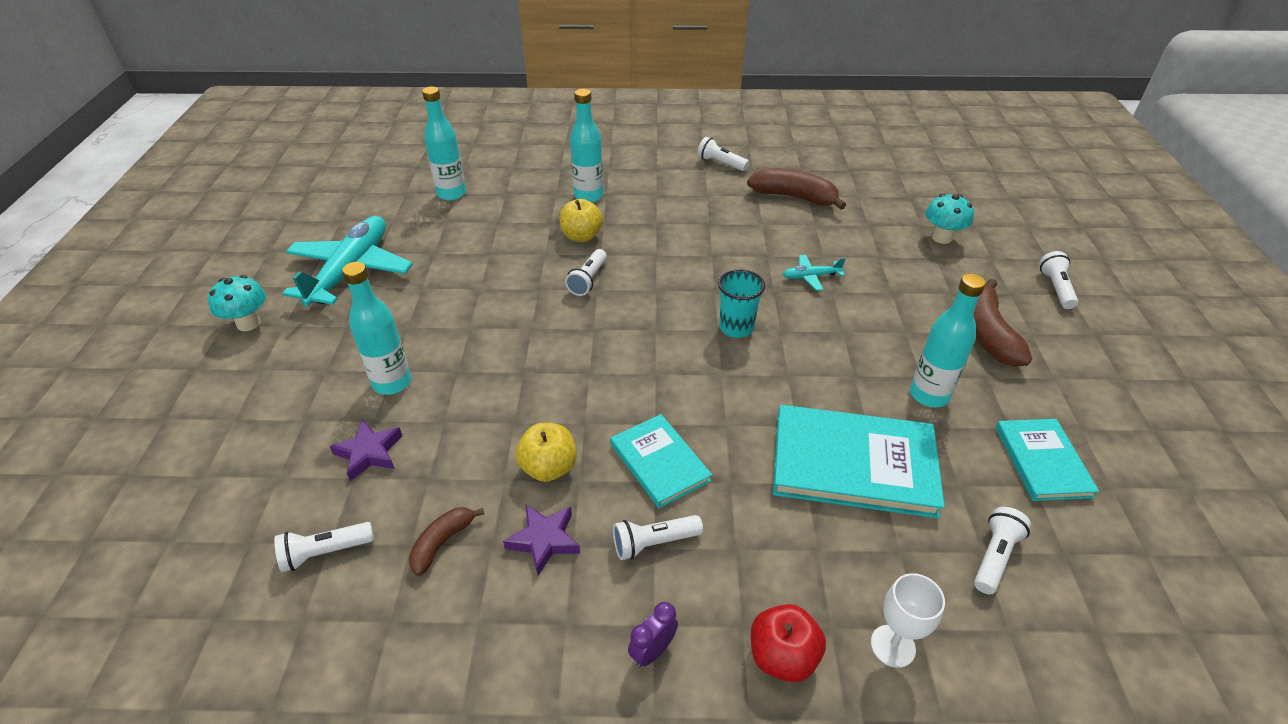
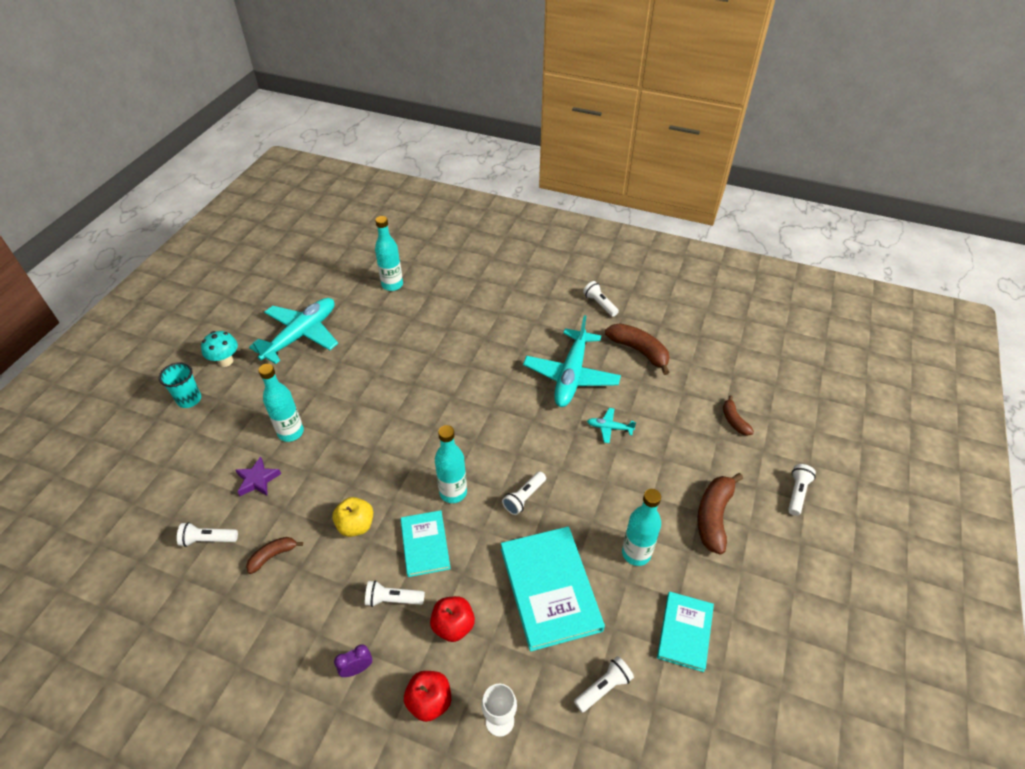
camera: 20 degrees right, 5 degrees up
purple star [503,505,580,576] -> none
yellow apple [559,199,603,242] -> none
white flashlight [565,249,607,296] -> white flashlight moved to [502,472,546,515]
turquoise bottle [570,89,603,203] -> turquoise bottle moved to [435,425,467,503]
turquoise cup [718,269,765,338] -> turquoise cup moved to [159,362,201,408]
turquoise book [773,405,945,519] -> turquoise book turned 45 degrees clockwise [501,527,605,652]
turquoise mushroom [925,194,974,244] -> brown banana [723,395,754,436]
none -> red apple [430,596,475,642]
none -> turquoise plane [523,315,621,407]

